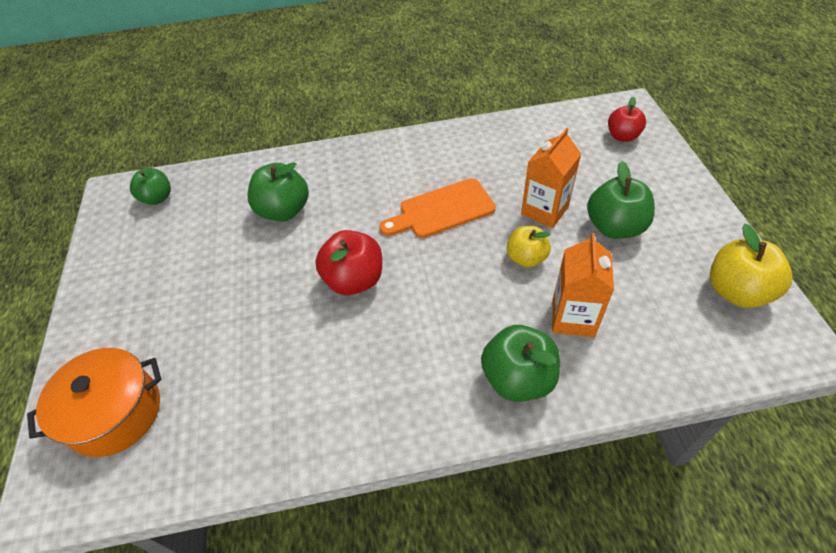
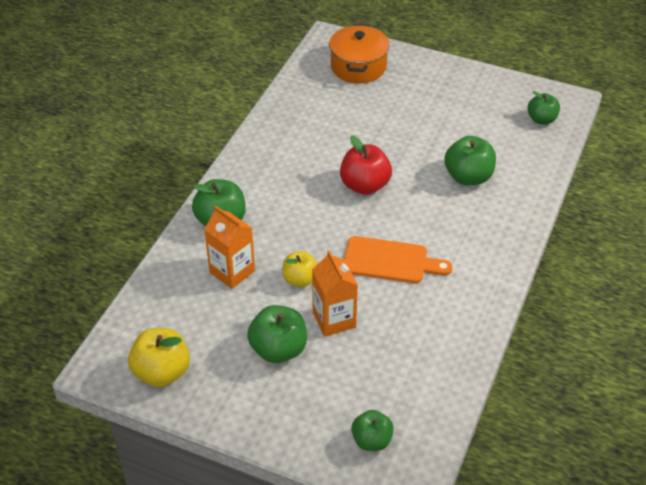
camera: 120 degrees right, 5 degrees down
orange cutting board [379,178,496,238] -> orange cutting board turned 90 degrees clockwise [344,236,452,283]
red apple [608,97,646,142] -> green apple [351,410,394,451]

